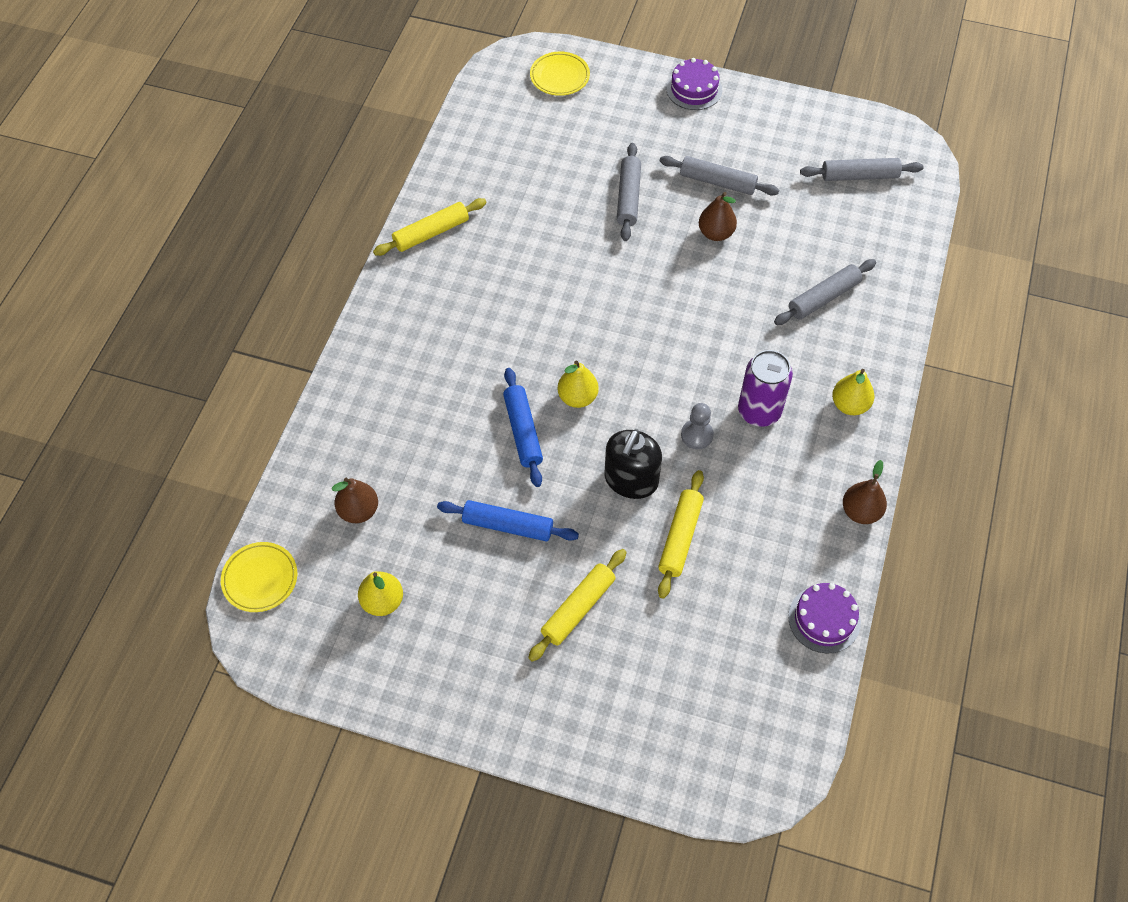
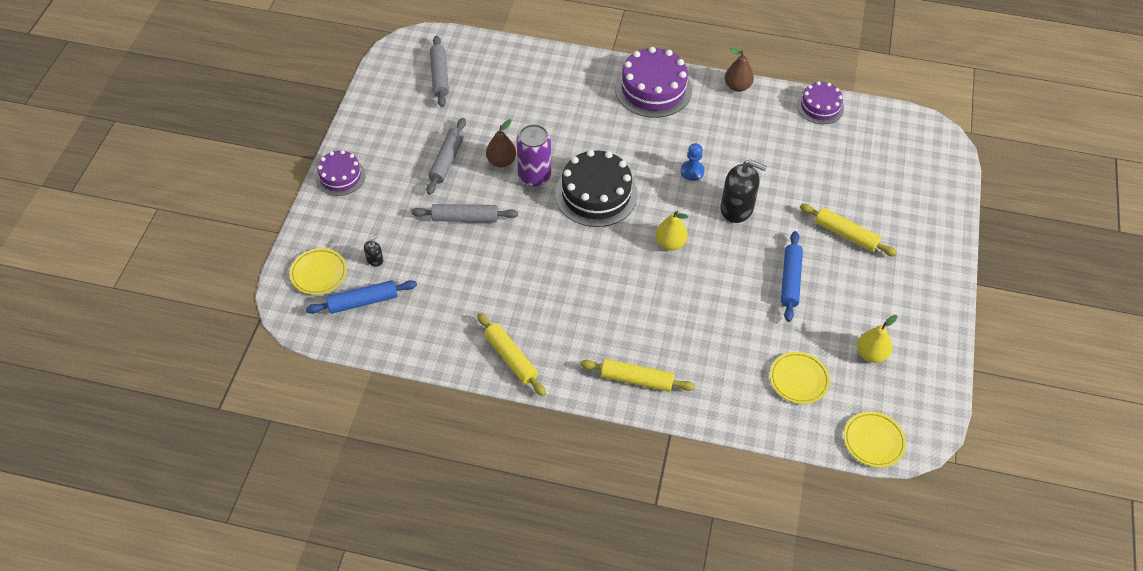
camera: 95 degrees left, 5 degrees down
brown pear [332,478,378,523] -> yellow plate [770,352,830,404]
blue rolling pin [503,368,543,487] -> blue rolling pin moved to [306,280,417,314]
yellow rolling pin [658,470,704,598] -> yellow rolling pin moved to [580,359,695,392]
grey pawn [681,403,714,449] -> blue pawn [681,143,705,181]
purple can [738,350,793,427] -> purple can moved to [517,124,551,186]
grey rolling pin [774,259,876,325] -> none
yellow pear [832,369,874,415] -> purple cake [615,47,692,118]
none -> black soap dispenser [364,234,383,266]
none -> black cake [555,150,638,227]

